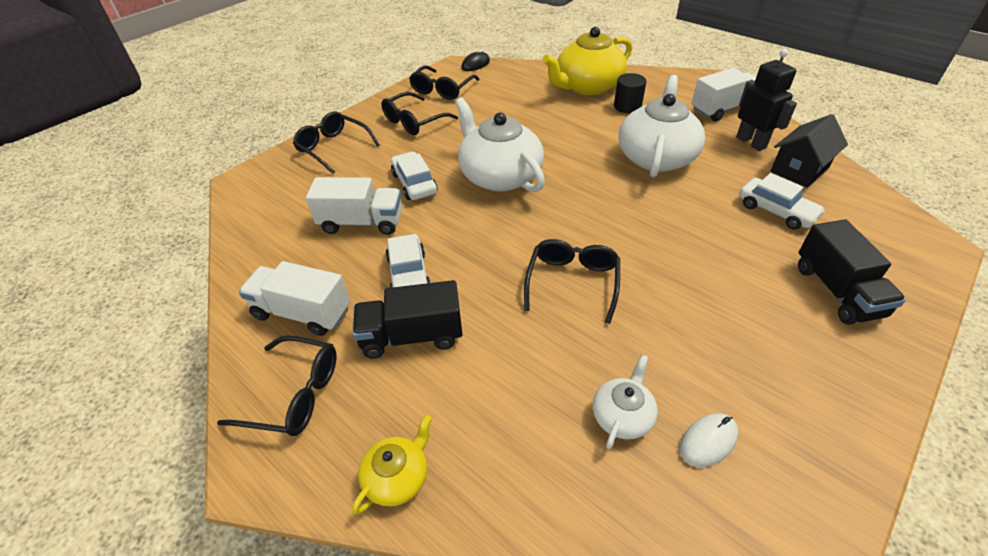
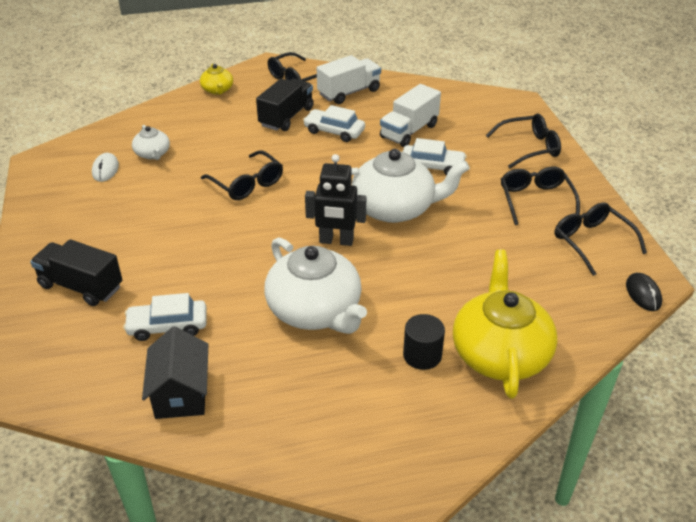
camera: 125 degrees right, 5 degrees down
white truck [691,68,756,122] -> none
black robot [736,49,797,151] -> black robot moved to [305,154,366,246]

